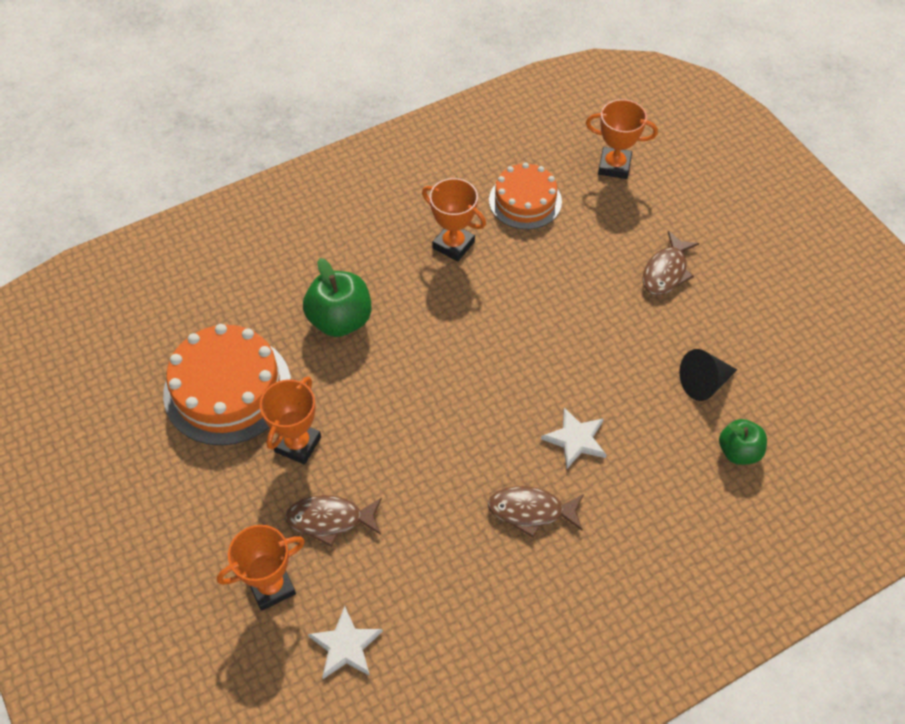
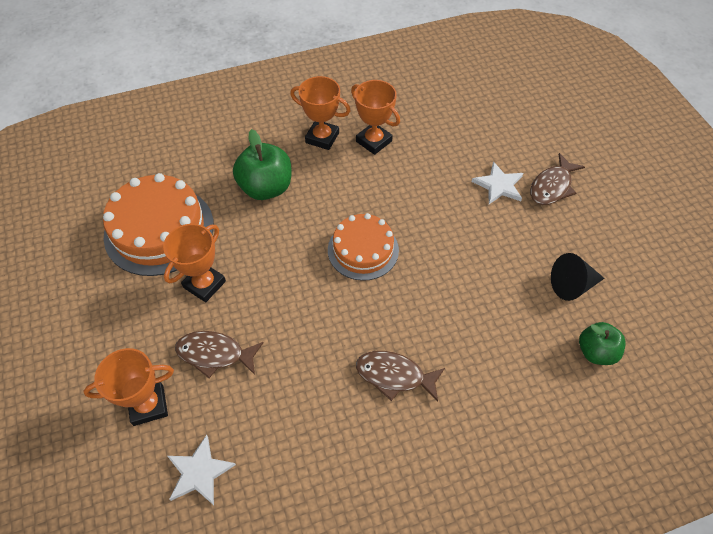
camera: 10 degrees right, 0 degrees up
orange cake [489,162,562,229] -> orange cake moved to [328,213,399,281]
white star [541,407,606,468] -> white star moved to [472,162,523,204]
orange trophy [586,99,658,179] -> orange trophy moved to [290,76,351,150]

